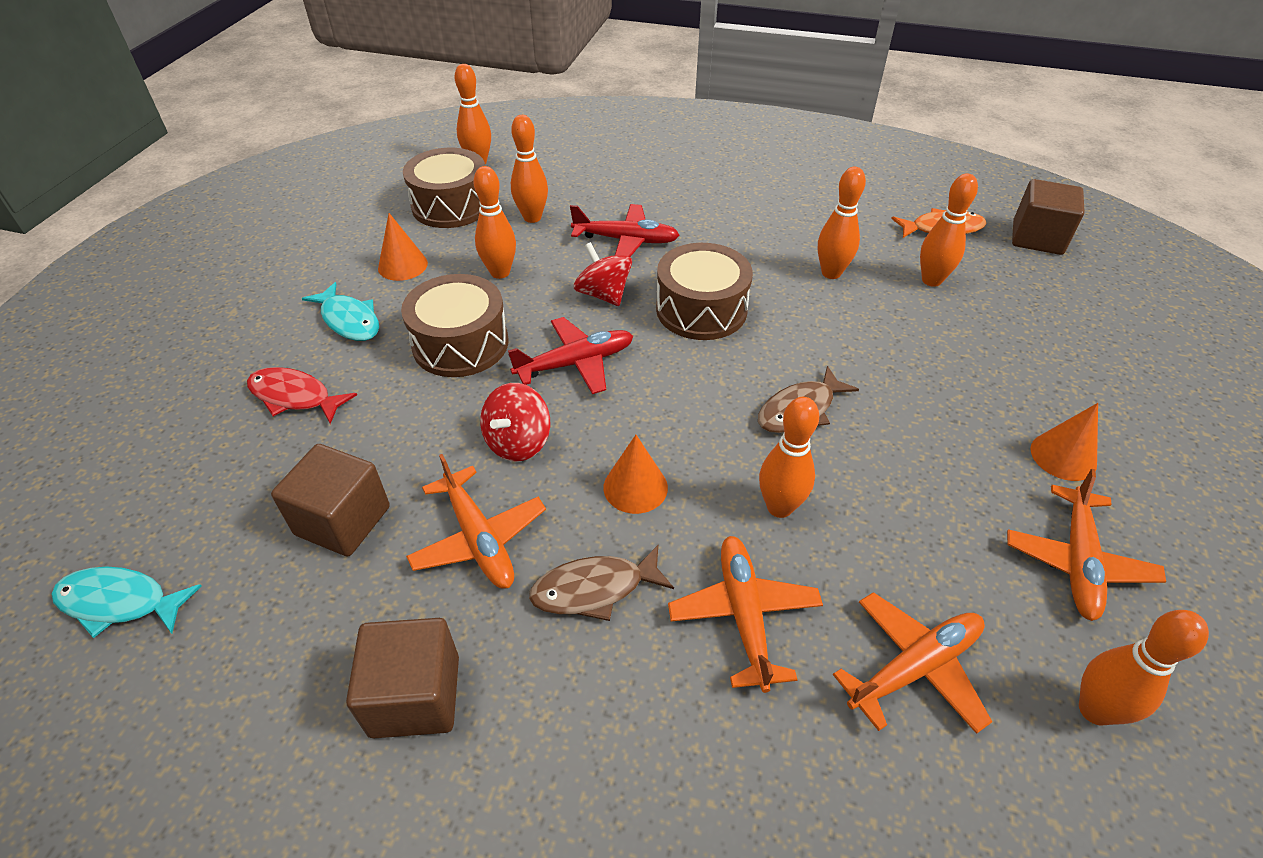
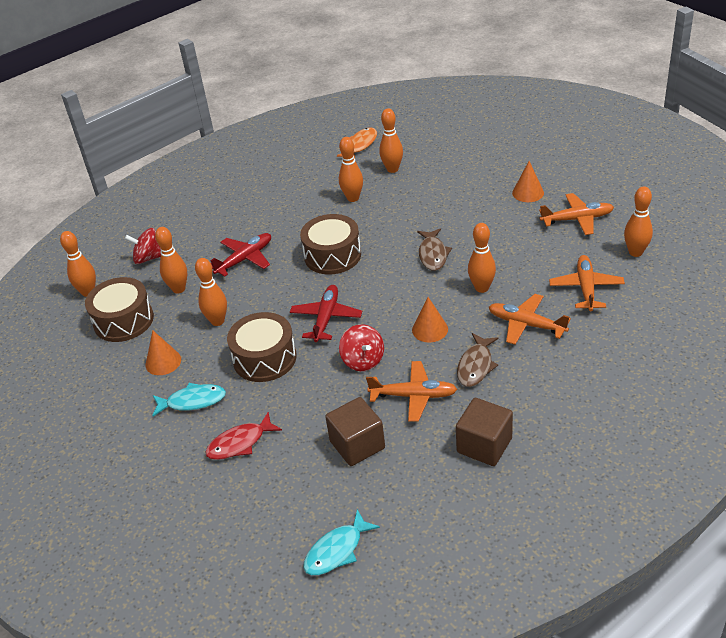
camera: 50 degrees left, 5 degrees down
red spinning top [574,242,632,306] -> red spinning top moved to [125,228,161,264]
orange plane [1007,469,1166,621] -> orange plane turned 60 degrees counterclockwise [539,193,614,235]
brown cube [1012,179,1085,255] -> none

